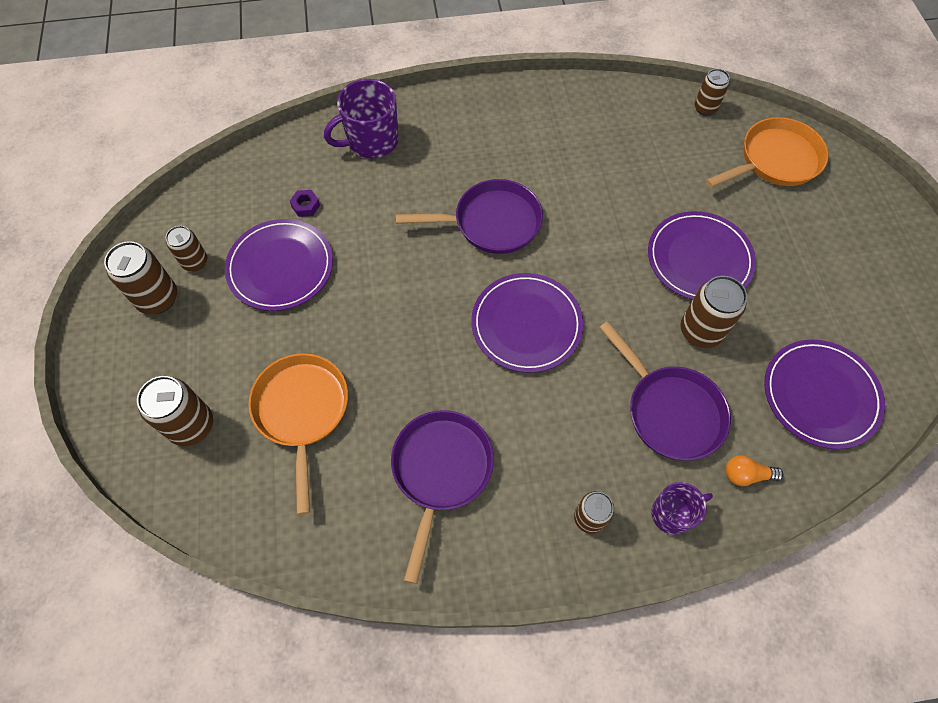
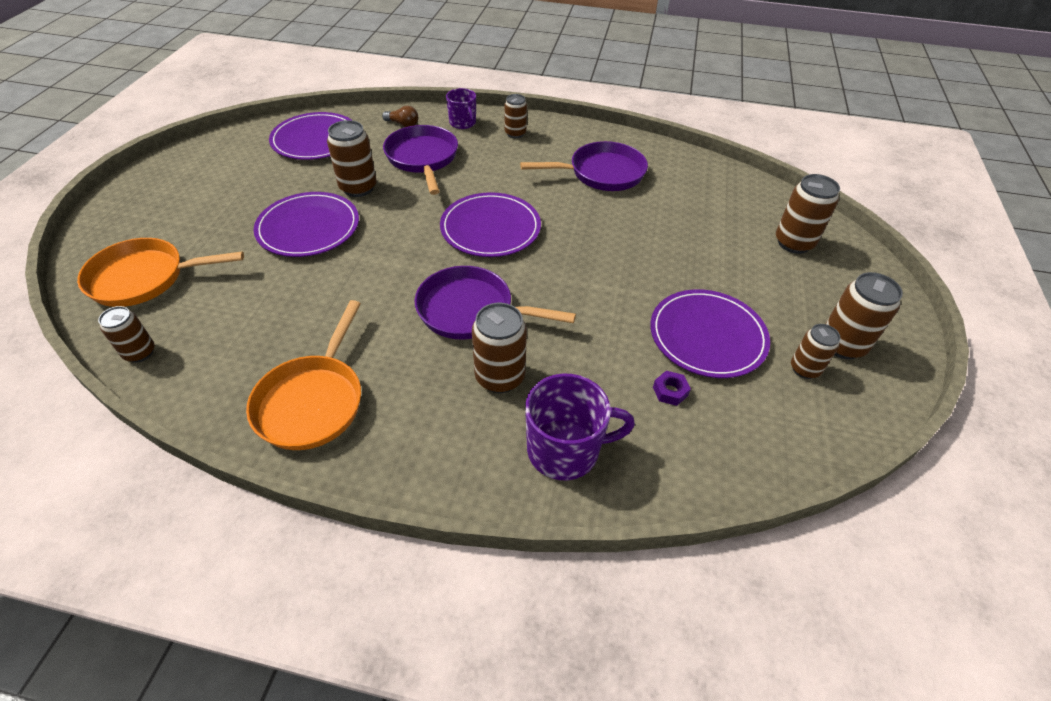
camera: 160 degrees left, 15 degrees down
orange pan [248,353,348,515] -> orange pan moved to [246,300,361,450]
purple pan [391,410,494,584] -> purple pan turned 135 degrees counterclockwise [520,141,648,191]
purple mug [651,482,713,535] -> purple mug turned 120 degrees counterclockwise [446,88,476,129]
orange light bulb [725,455,783,486] -> brown light bulb [382,106,418,127]
none -> brown can [472,303,527,393]

